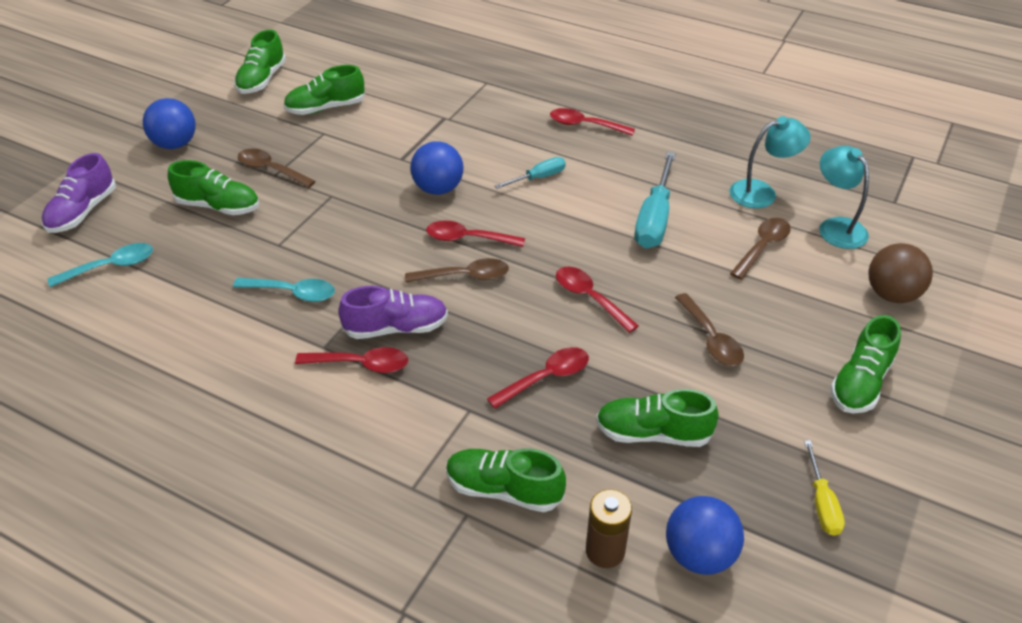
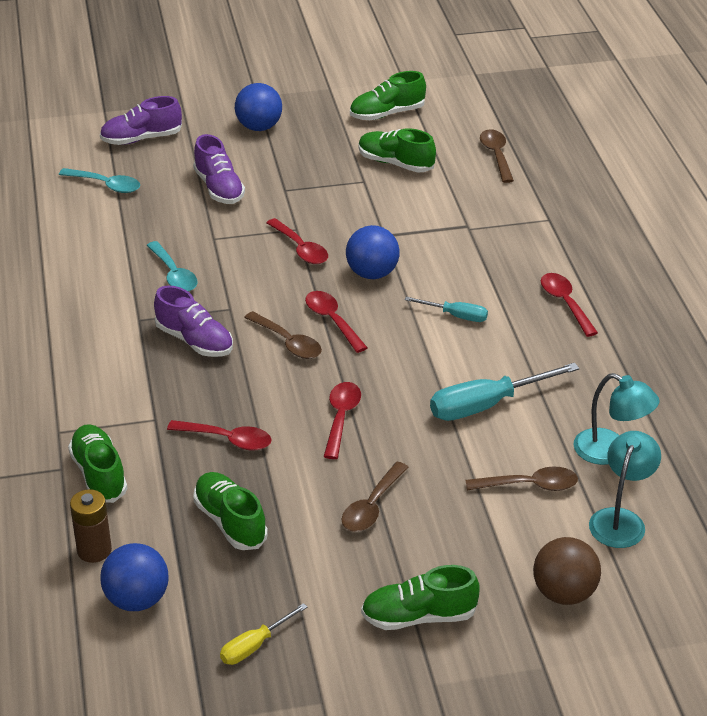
camera: 50 degrees right, 5 degrees down
green shoe [168,160,259,215] -> purple shoe [193,134,245,204]
brown spoon [238,148,316,188] -> brown spoon moved to [480,129,514,183]
red spoon [295,347,408,373] -> red spoon moved to [266,218,328,264]

